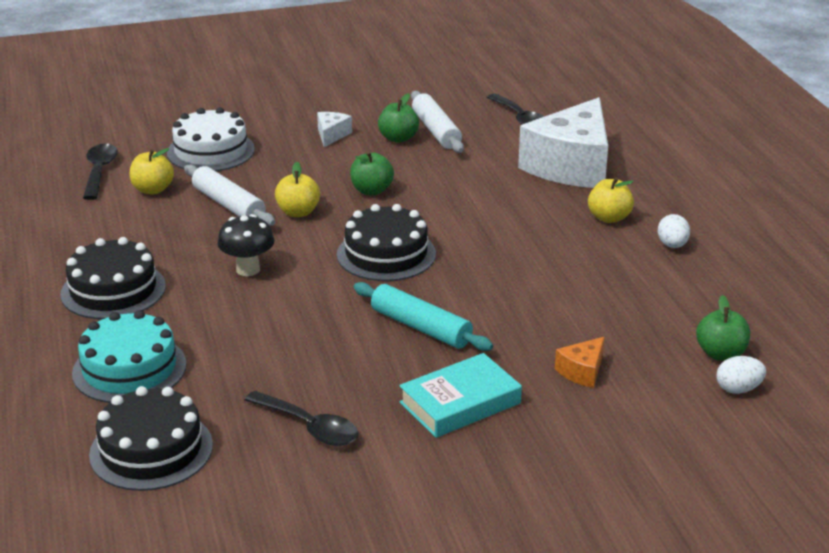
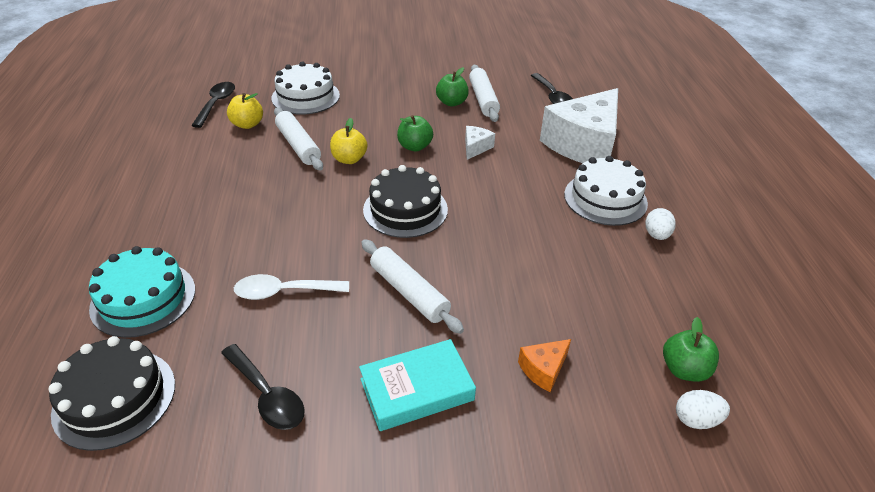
camera: 10 degrees right, 10 degrees up
black cake [60,237,166,319] -> none
black mushroom [218,214,274,276] -> none
white cheese [317,112,352,147] -> white cheese moved to [465,126,495,160]
turquoise rolling pin [354,282,493,351] -> white rolling pin [361,239,464,334]
yellow apple [588,177,634,223] -> white cake [564,156,648,226]
none -> white spoon [234,274,349,300]

